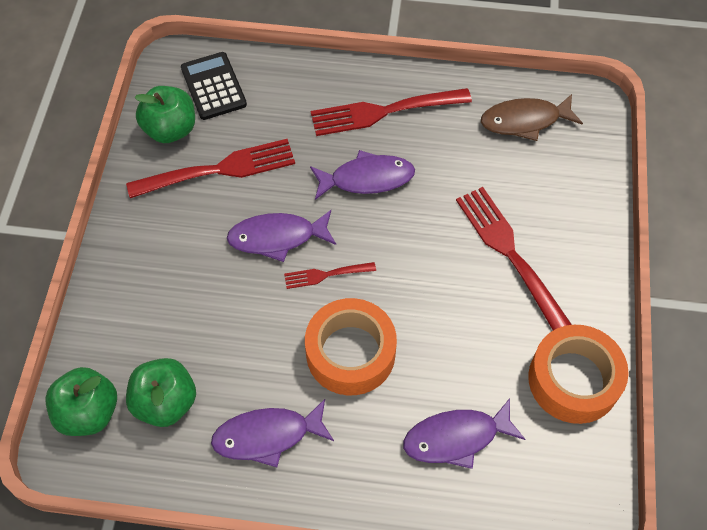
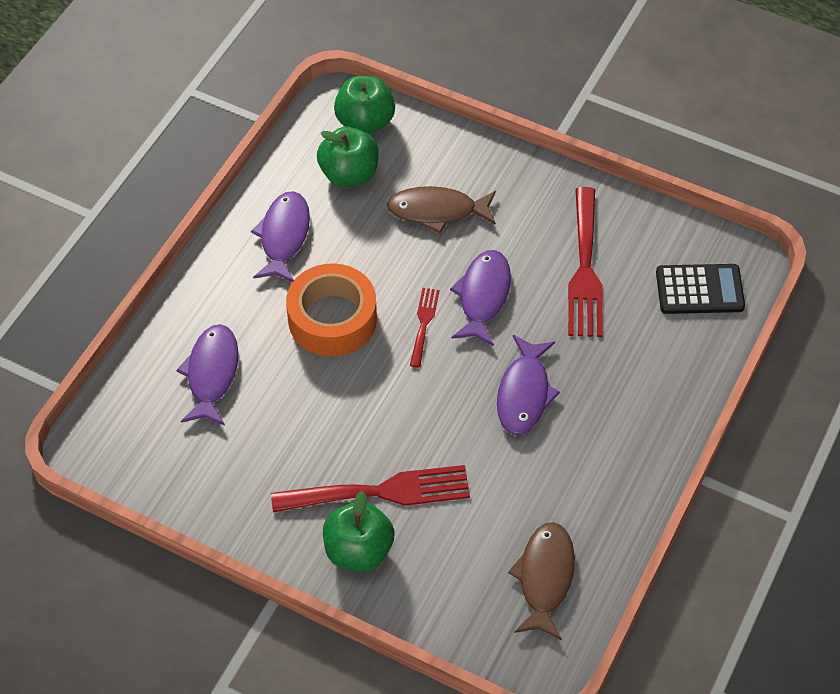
camera: 110 degrees right, 5 degrees down
green apple [134,86,195,143] -> green apple moved to [323,491,395,572]
red fork [311,88,472,136] -> none
orange tape [528,325,629,424] -> none
none -> brown fish [387,186,496,234]

